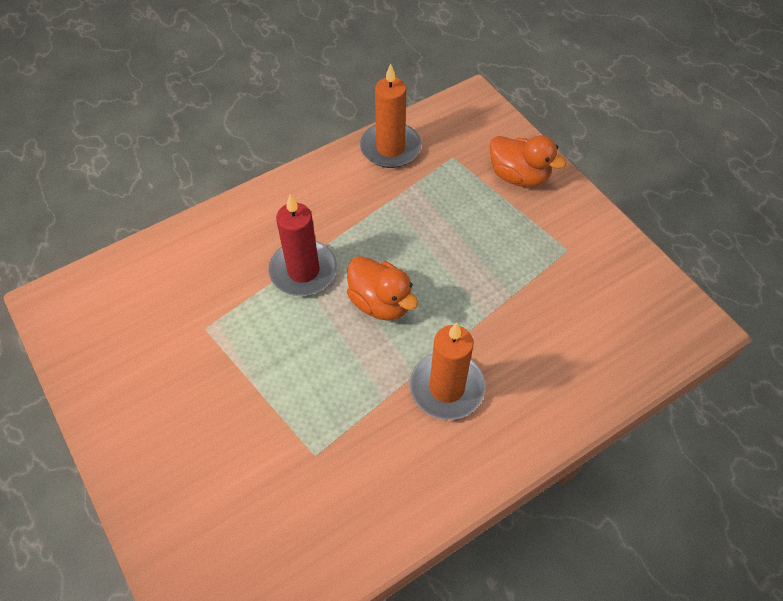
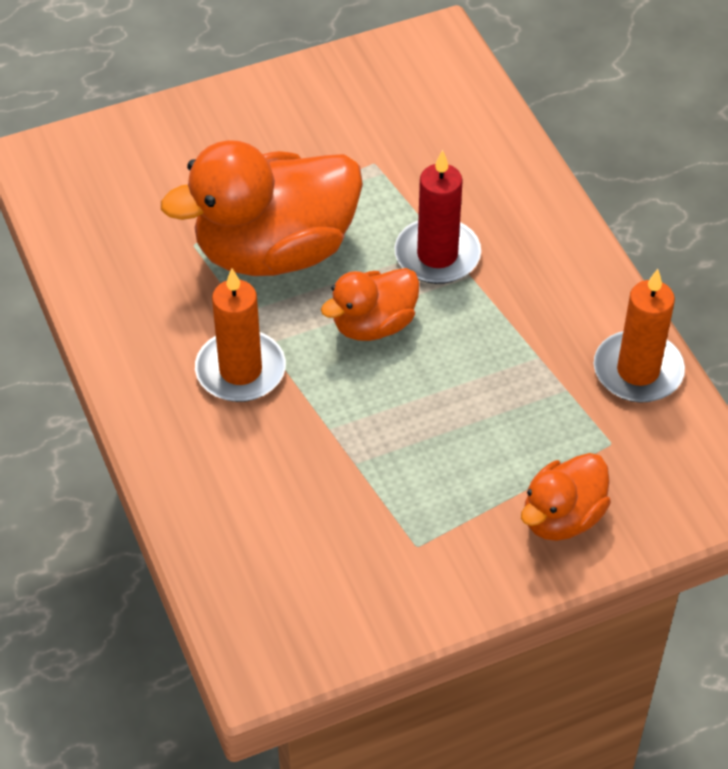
camera: 100 degrees right, 5 degrees down
none -> orange duck [161,140,363,276]

